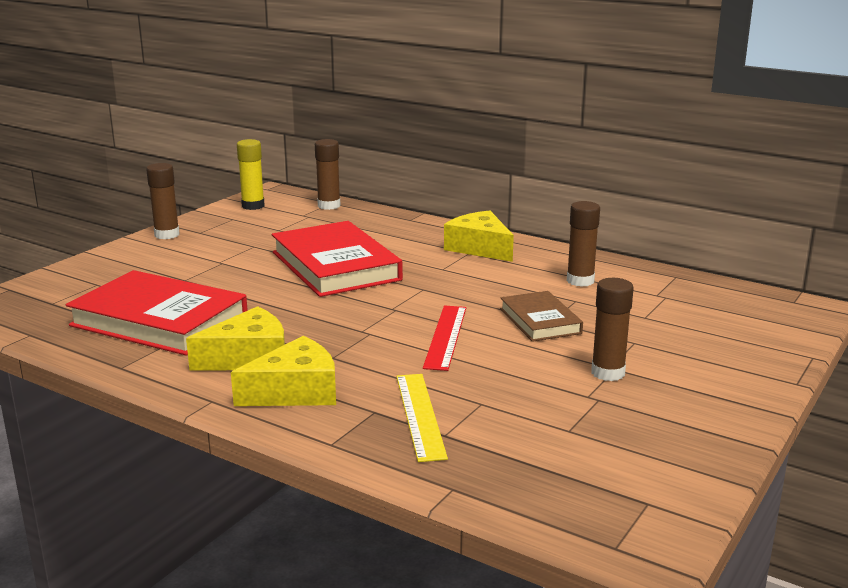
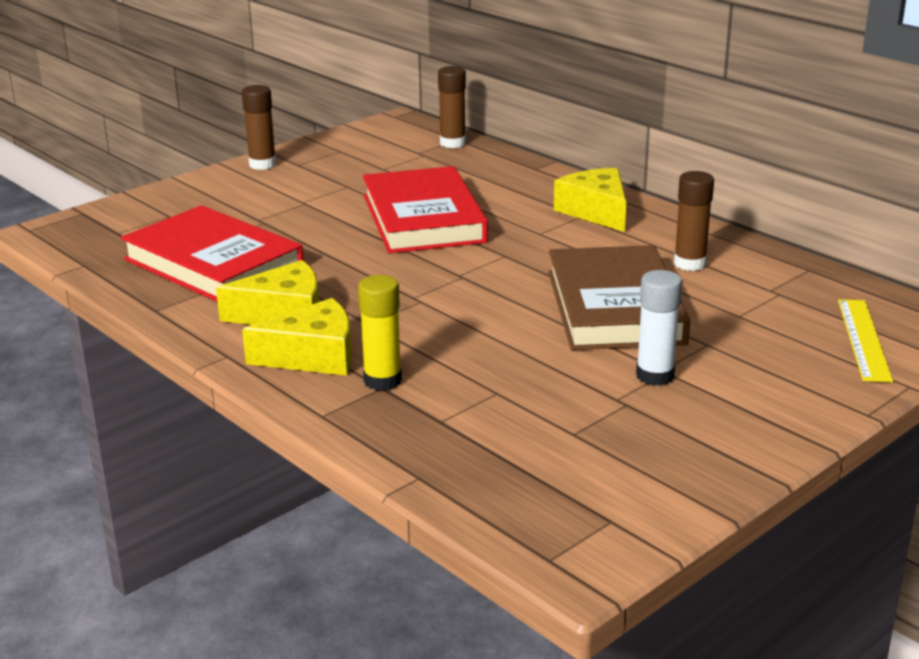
camera: 15 degrees right, 5 degrees up
yellow glue stick [237,139,265,210] -> yellow glue stick moved to [358,275,402,391]
yellow ruler [396,374,448,462] -> yellow ruler moved to [838,299,893,382]
red ruler [423,306,466,371] -> none
brown book [500,291,583,342] -> brown book [548,245,690,350], size x1.83
brown glue stick [591,278,634,381] -> white glue stick [636,270,682,386]

